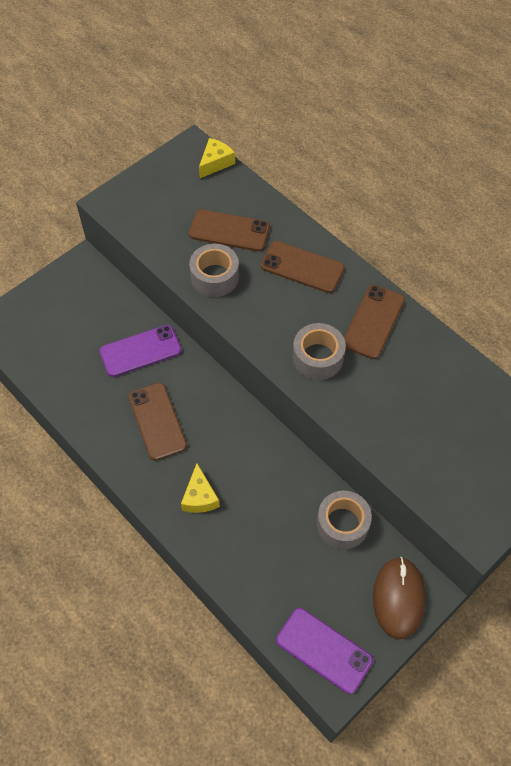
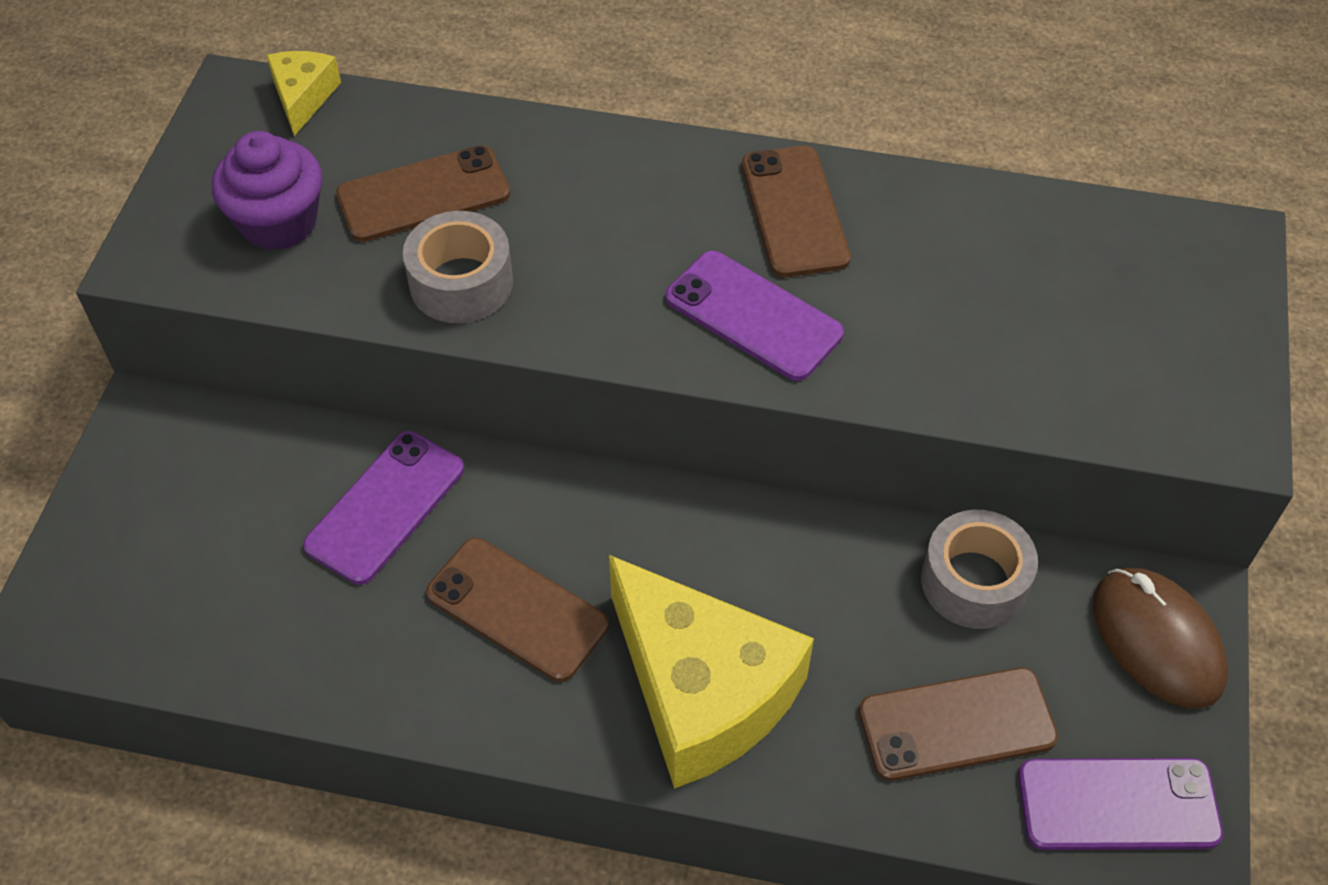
camera: 35 degrees left, 5 degrees down
yellow cheese [181,463,220,513] -> yellow cheese [609,555,814,789], size x2.19
brown phone [261,241,345,293] -> brown phone moved to [859,668,1058,781]
grey tape [293,323,346,380] -> purple phone [666,251,844,381]
none -> purple cupcake [212,131,322,250]

